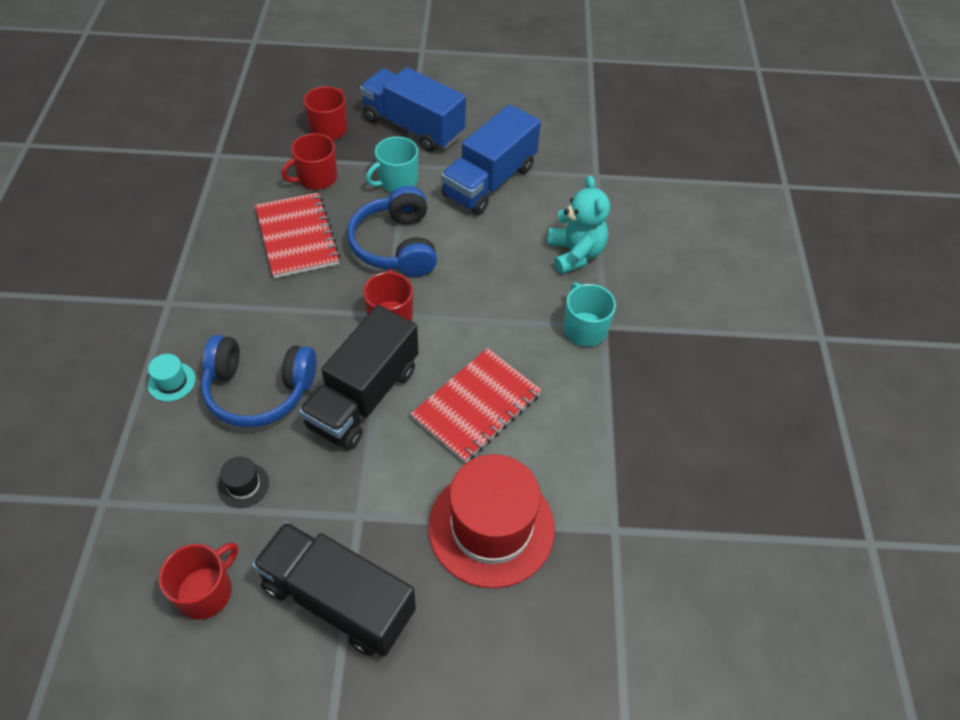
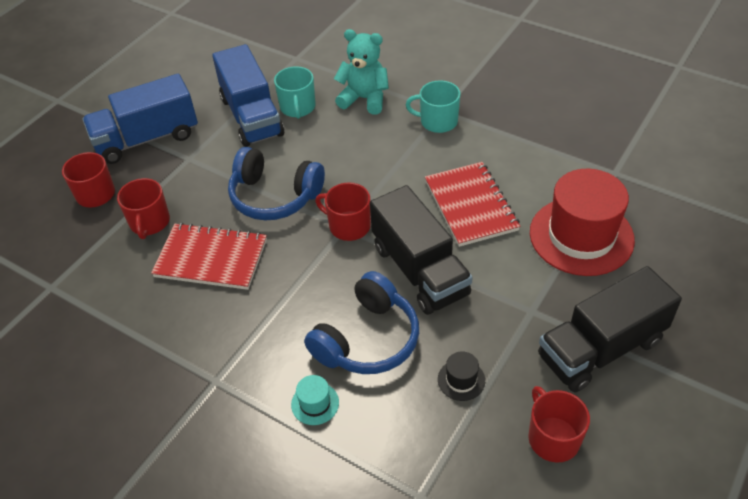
camera: 55 degrees left, 5 degrees down
turquoise mug [366,136,418,192] -> turquoise mug moved to [274,66,316,119]

